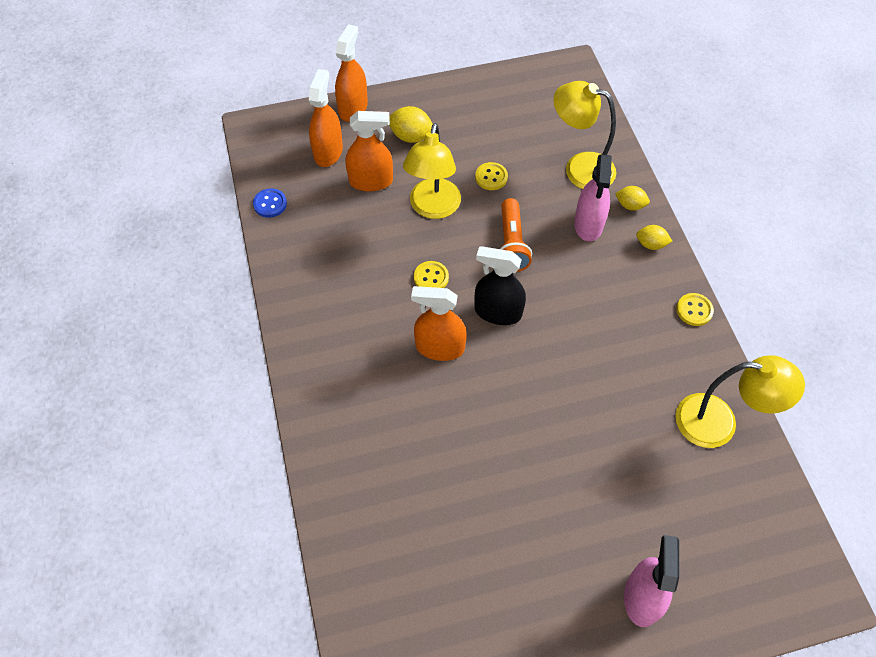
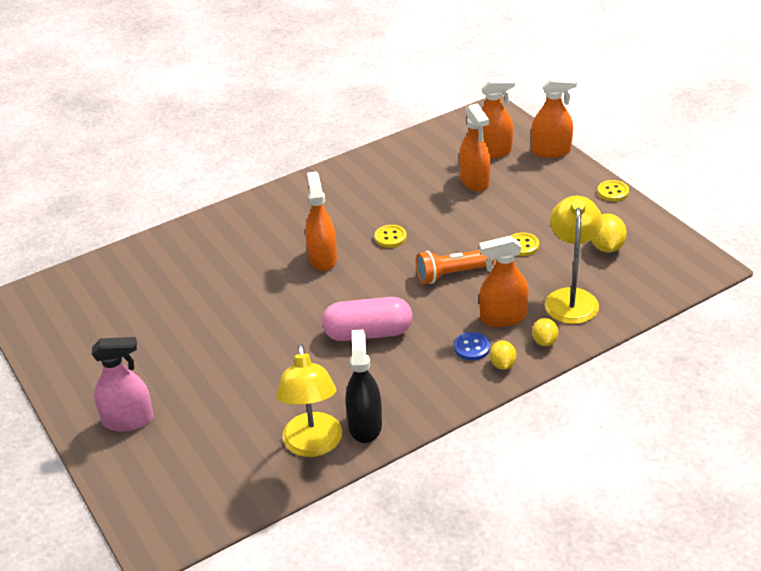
camera: 75 degrees right, 20 degrees down
blue button [253,188,287,218] -> blue button moved to [454,332,490,360]
yellow lemon [389,106,433,143] -> yellow lemon moved to [591,214,627,253]
yellow lamp [403,123,461,219] -> none
black spray bottle [474,246,526,325] -> black spray bottle moved to [346,329,382,443]
pink spray bottle [574,154,612,241] -> orange spray bottle [479,236,529,327]
yellow button [676,293,714,326] -> yellow button moved to [597,180,629,202]
none -> pink capsule [322,297,412,341]

